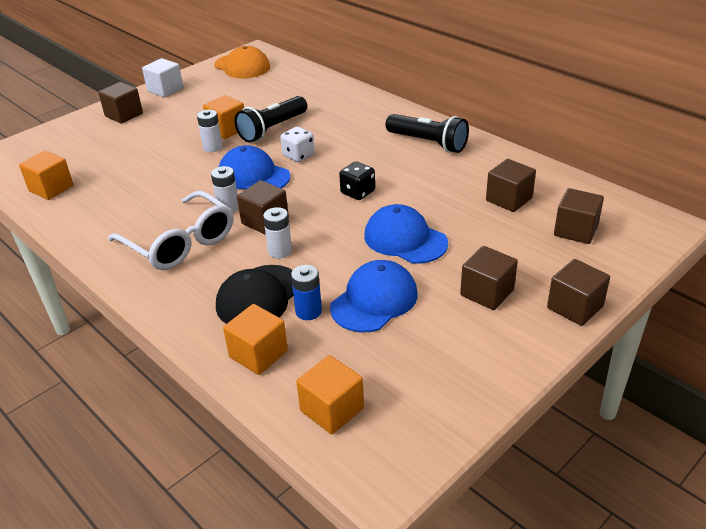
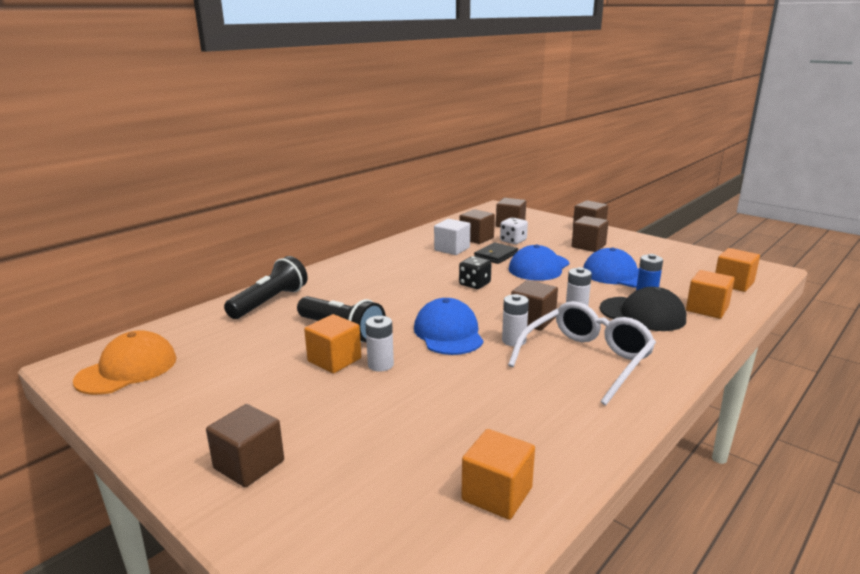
camera: 95 degrees left, 15 degrees down
white cube [142,58,183,97] -> white cube moved to [434,219,470,255]
blue cap [219,145,290,189] -> blue cap turned 135 degrees clockwise [414,298,484,355]
white dice [280,127,315,162] -> white dice moved to [500,217,528,244]
black flashlight [385,114,469,153] -> black flashlight moved to [224,256,308,319]
none -> black wallet [474,242,518,264]

